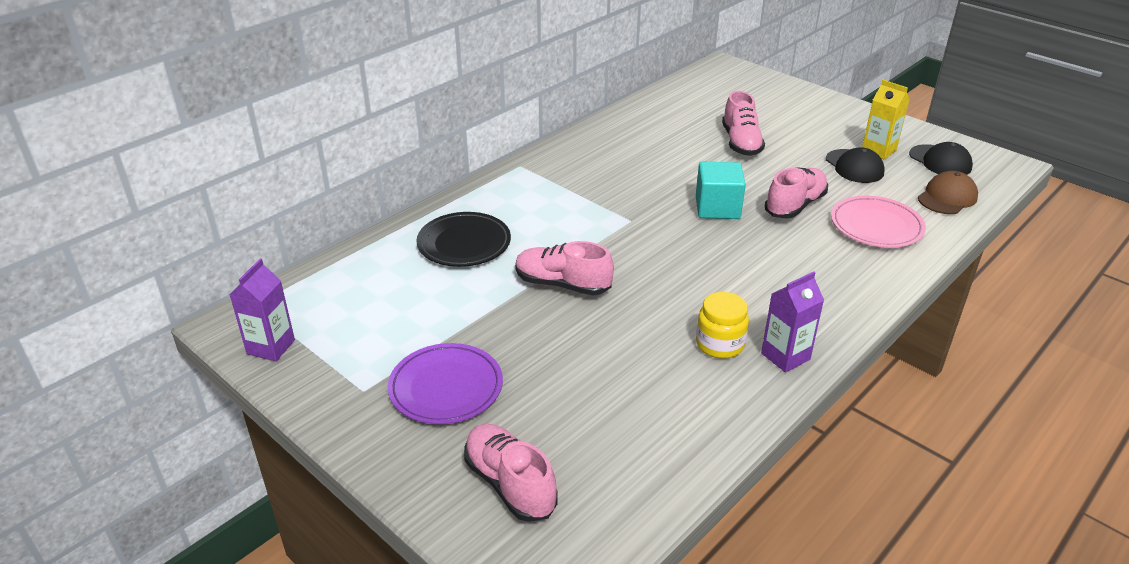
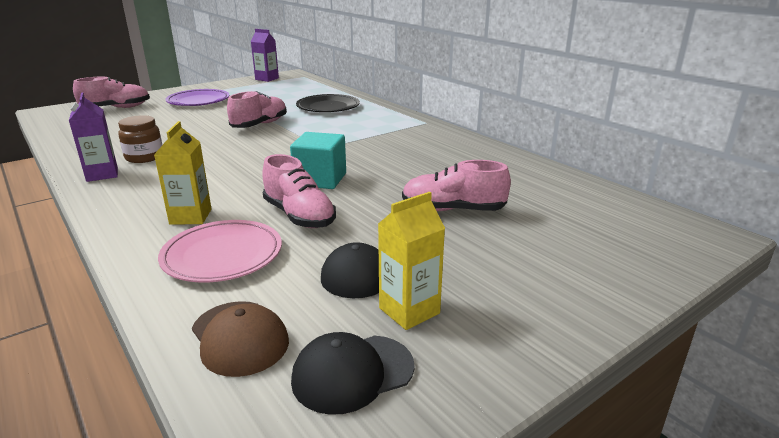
camera: 100 degrees right, 10 degrees down
yellow jar [696,292,749,359] -> brown jar [118,115,163,163]
none -> yellow carton [154,121,212,225]

